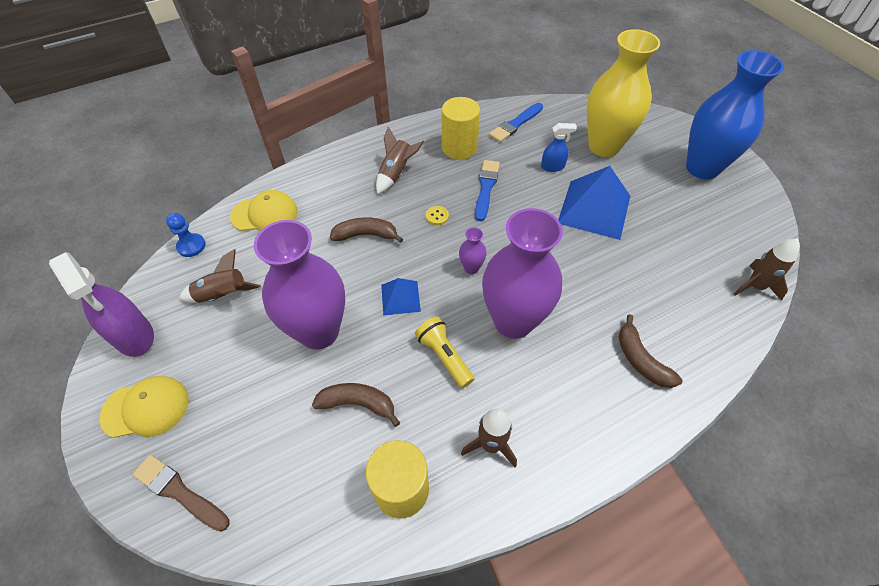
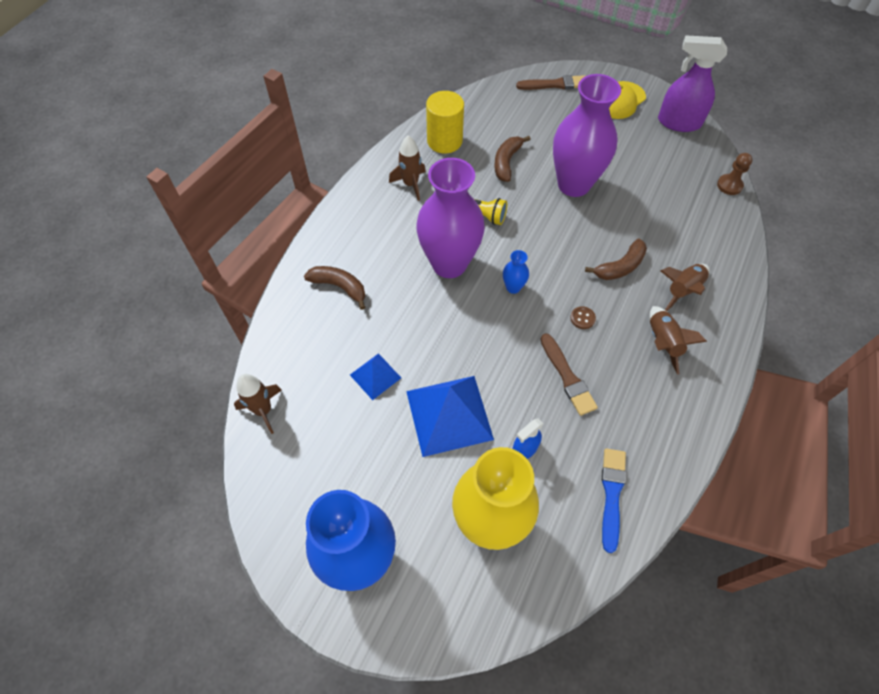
camera: 145 degrees right, 5 degrees up
blue pawn [166,213,206,257] -> brown pawn [717,153,753,195]
brown rocket [179,249,261,303] -> brown rocket moved to [661,264,710,311]
yellow cap [230,190,298,231] -> none
brown banana [312,383,400,427] -> brown banana turned 135 degrees clockwise [494,136,531,182]
blue pyramid [381,278,421,316] -> blue pyramid moved to [350,353,401,400]
yellow button [426,206,449,225] -> brown button [570,306,596,329]
yellow cylinder [442,97,480,160] -> none
purple vase [459,227,487,274] -> blue vase [503,250,529,294]
blue brush [475,160,500,221] -> brown brush [540,333,598,416]

